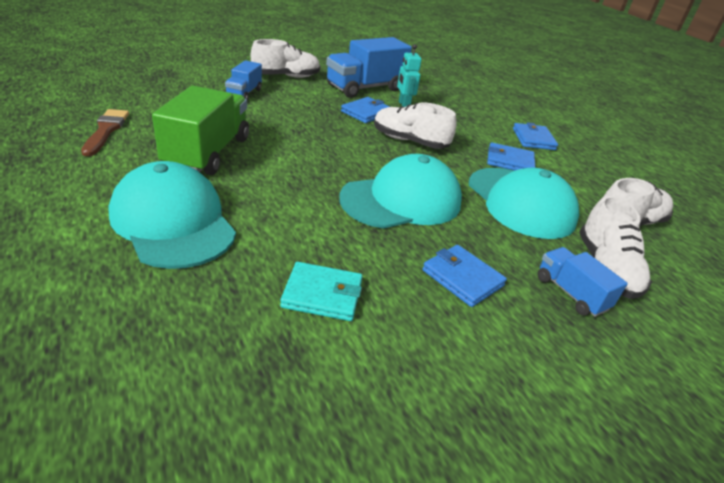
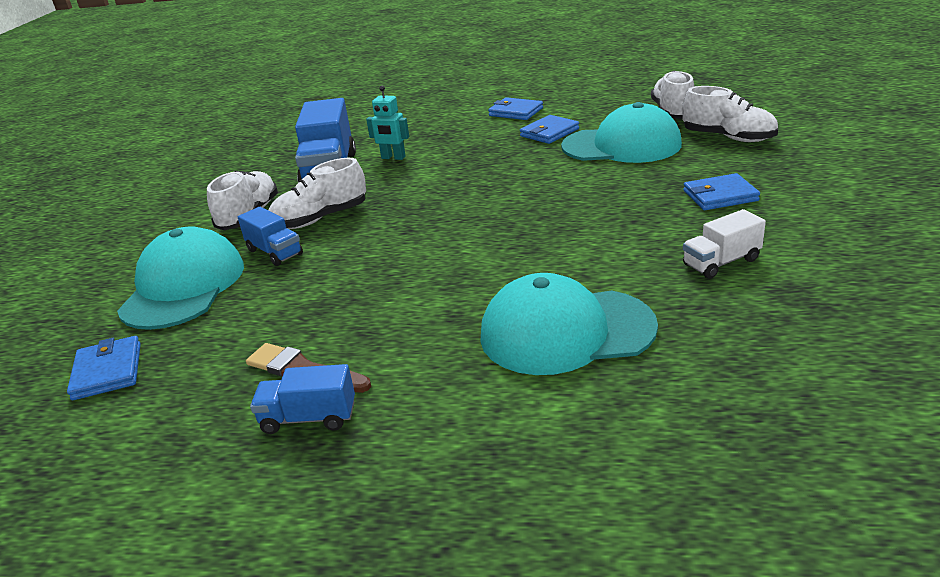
camera: 50 degrees left, 5 degrees down
green truck [152,86,249,175] -> none
turquoise wallet [280,262,363,321] -> white truck [683,209,766,279]
turquoise cap [339,154,462,229] -> turquoise cap moved to [117,227,244,330]
blue wallet [341,97,390,123] -> blue wallet moved to [67,336,141,400]
white shoe [374,102,457,149] -> white shoe moved to [268,158,366,229]
blue truck [538,247,628,317] -> blue truck moved to [250,364,355,434]

